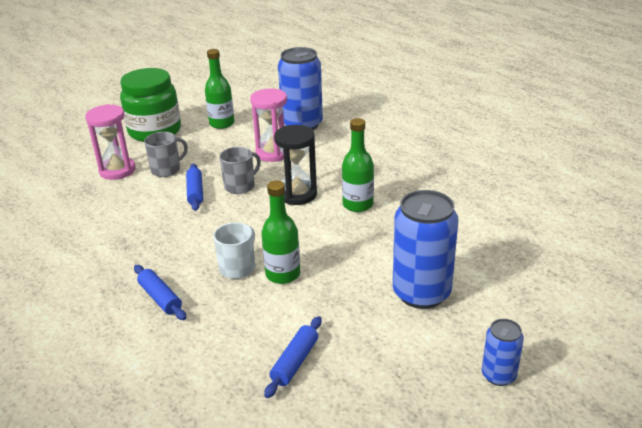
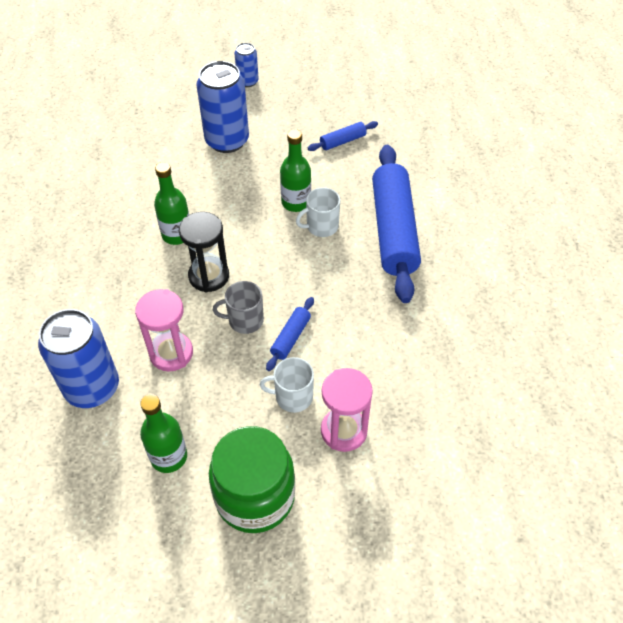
camera: 145 degrees left, 20 degrees up
blue rolling pin [134,265,186,320] -> blue rolling pin [372,145,421,303], size x2.32
grey mug [144,132,188,177] -> white mug [260,357,314,413]

